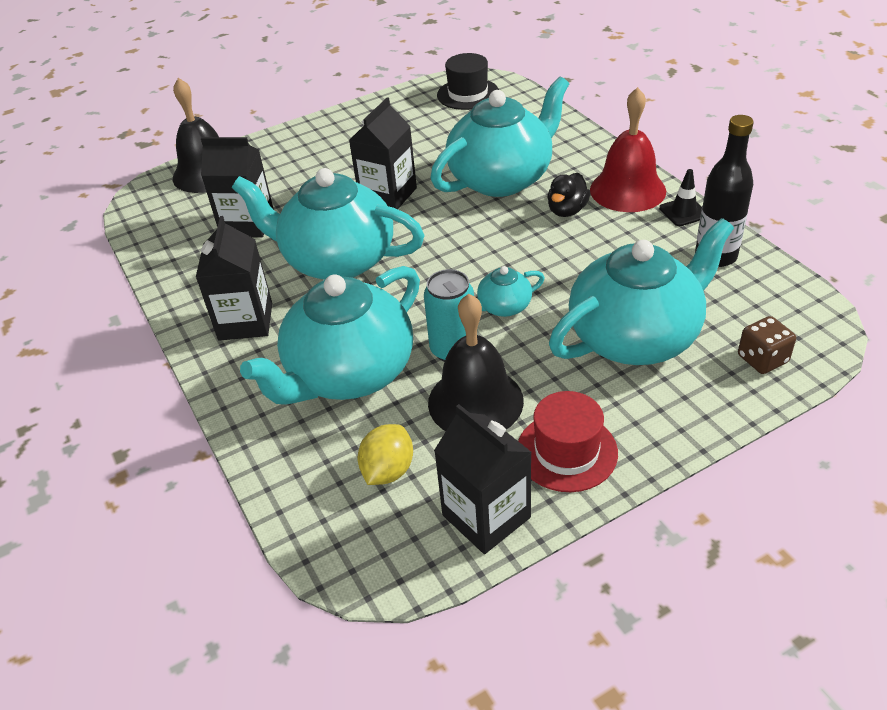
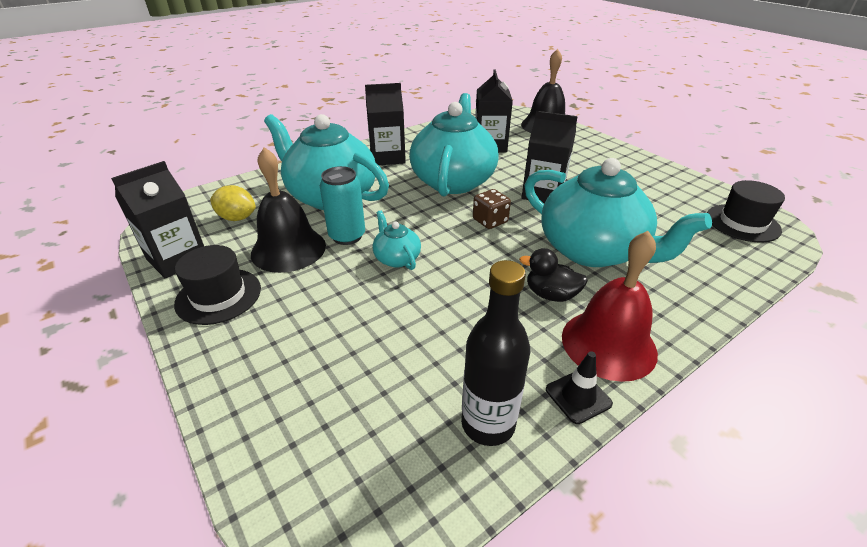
camera: 80 degrees right, 5 degrees down
red hat [518,391,618,492] -> black hat [174,245,261,325]
turquoise teapot [549,218,734,365] -> none
brown dice [738,316,796,374] -> brown dice moved to [473,189,511,229]

